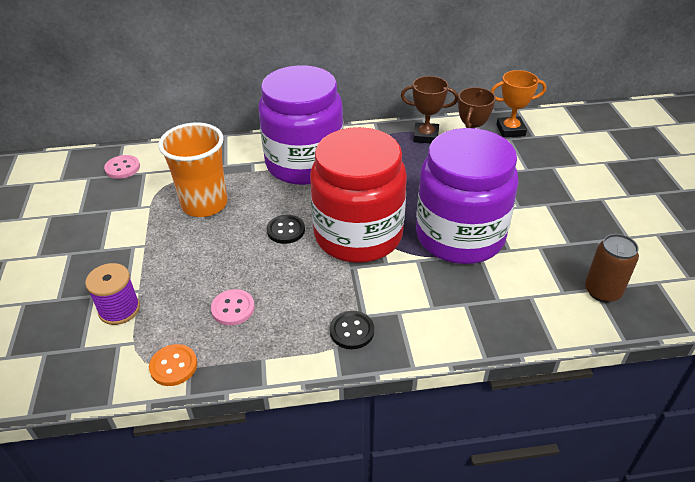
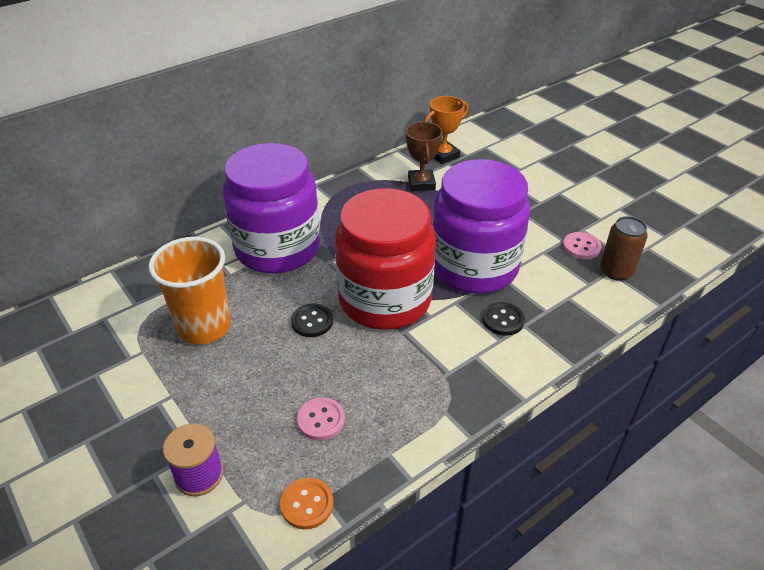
camera: 30 degrees left, 0 degrees up
pink button [104,155,140,179] -> pink button moved to [563,232,602,259]
black button [330,311,374,349] -> black button moved to [482,302,525,336]
brown trophy [401,76,458,143] -> none

